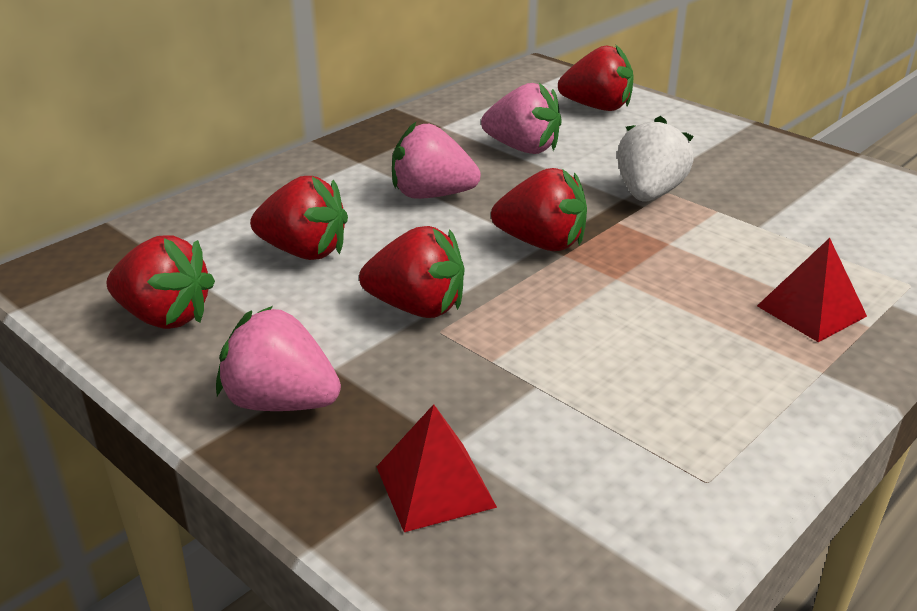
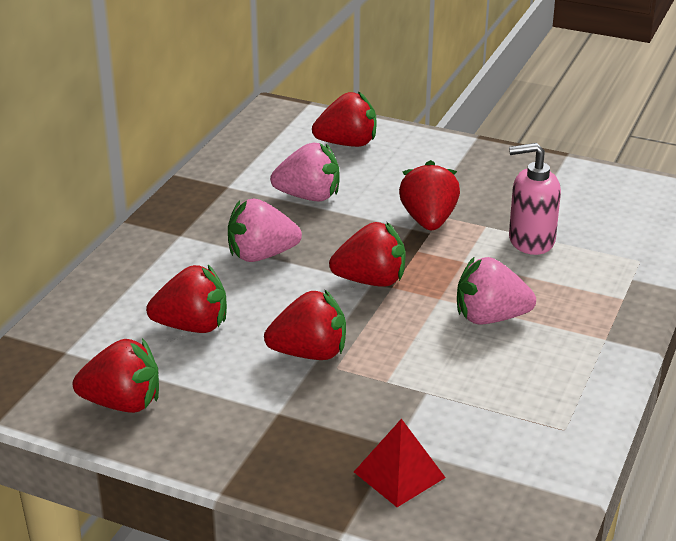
camera: 20 degrees left, 0 degrees up
pink strawberry [216,306,341,411] -> pink strawberry moved to [457,256,536,324]
white strawberry [617,116,694,202] -> red strawberry [399,160,460,230]
red pyramid [757,238,867,342] -> none
none -> pink soap dispenser [509,143,561,255]

